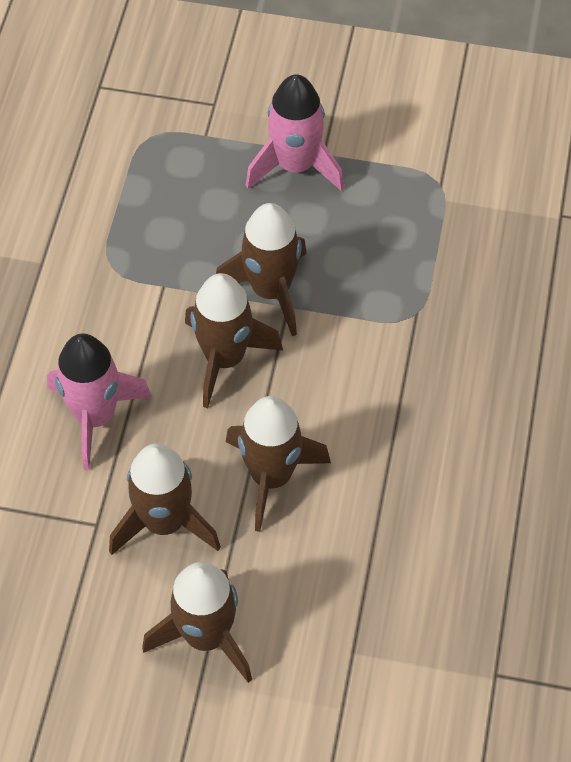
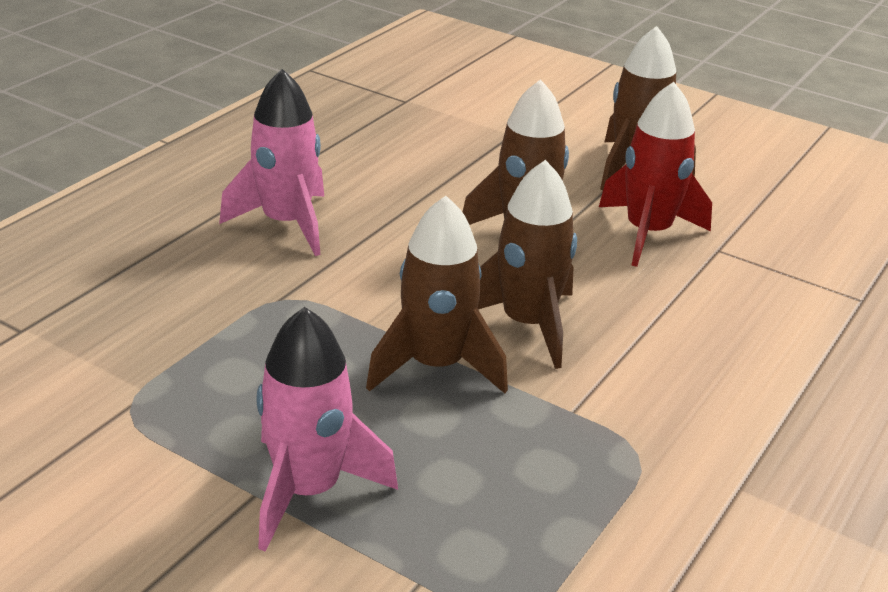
camera: 160 degrees left, 25 degrees down
pink rocket [47,333,152,470] -> pink rocket moved to [219,69,324,256]
brown rocket [109,443,221,555] -> red rocket [599,82,712,267]

